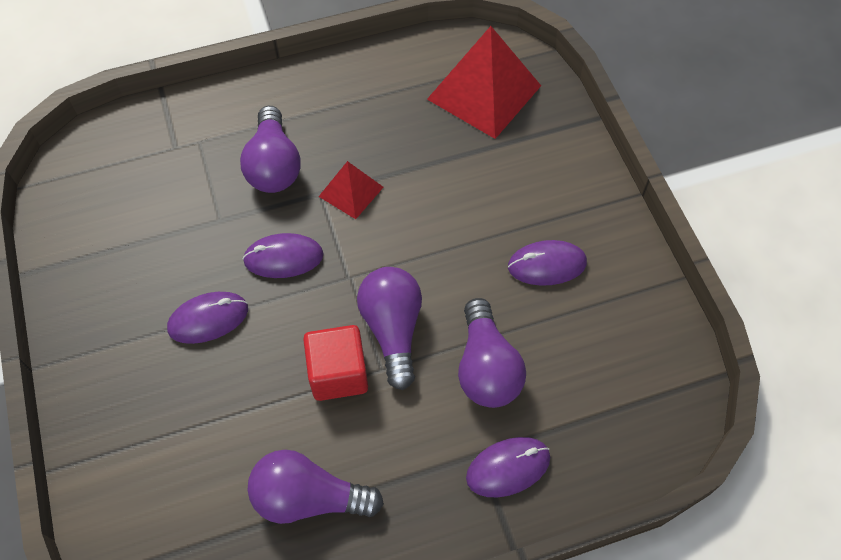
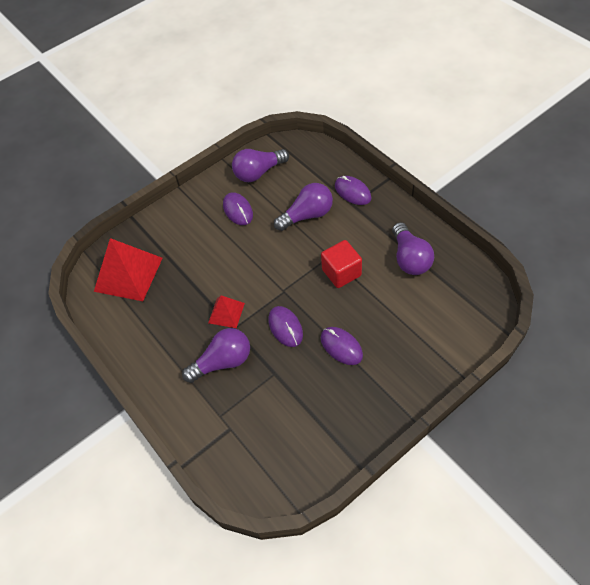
camera: 105 degrees left, 5 degrees down
purple light bulb [357,267,422,390] -> purple light bulb moved to [232,149,289,182]

